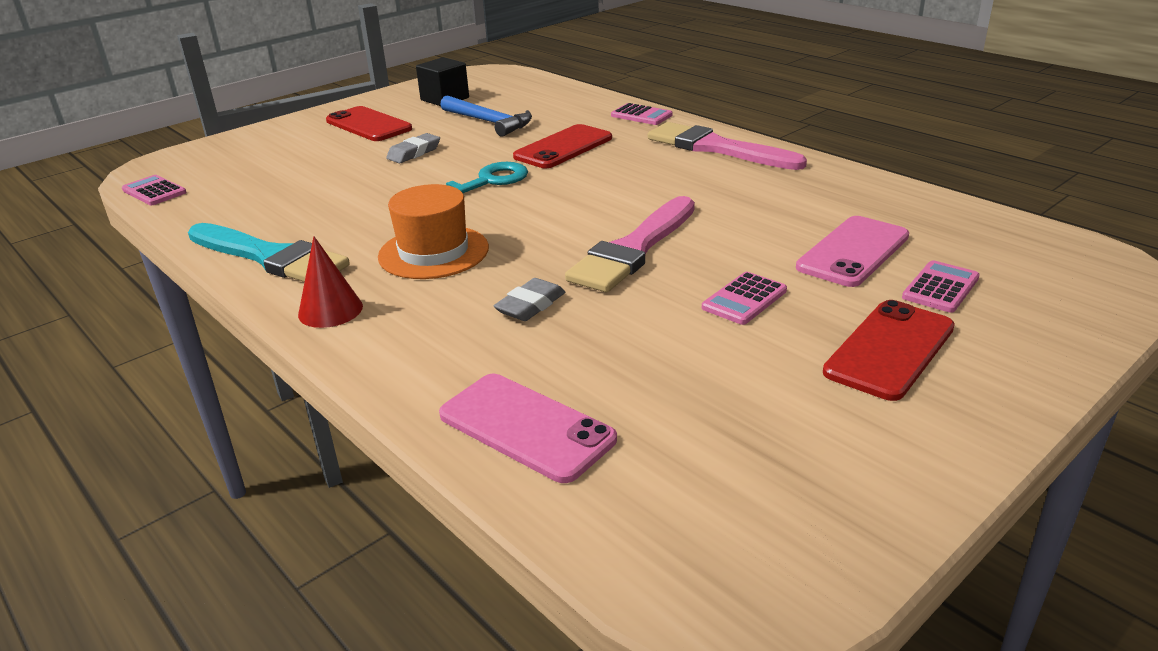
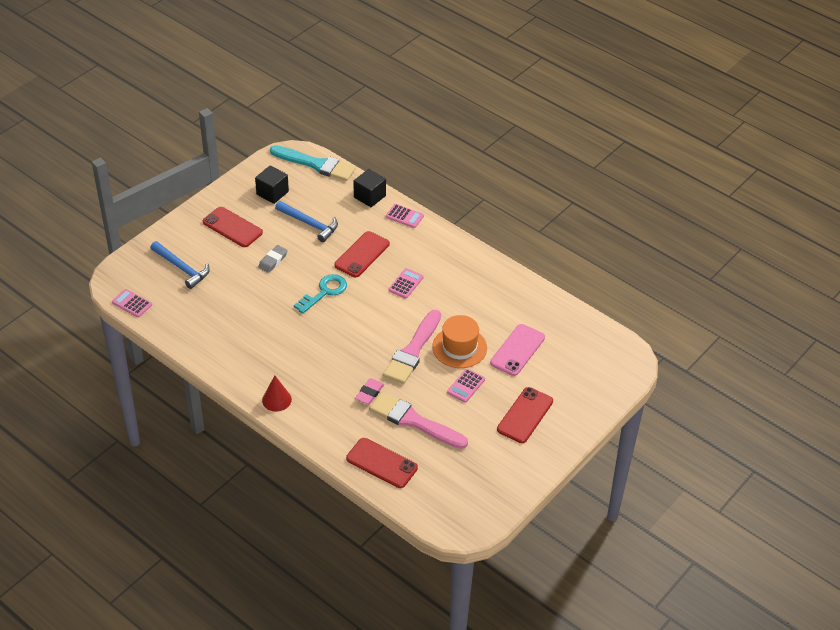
camera: 10 degrees left, 15 degrees up
turquoise brush [188,223,350,282] -> turquoise brush moved to [270,145,356,181]
orange hat [378,184,489,279] -> orange hat moved to [432,315,487,368]
pink phone [439,374,617,483] -> red phone [346,438,418,488]
grey eraser [493,278,565,321] -> pink eraser [355,378,384,404]
pink brush [648,122,807,170] -> pink brush moved to [369,392,468,449]
pink calculator [902,260,980,313] -> pink calculator moved to [389,268,424,299]
none -> blue hammer [151,241,210,289]
none -> black cube [353,169,386,207]

